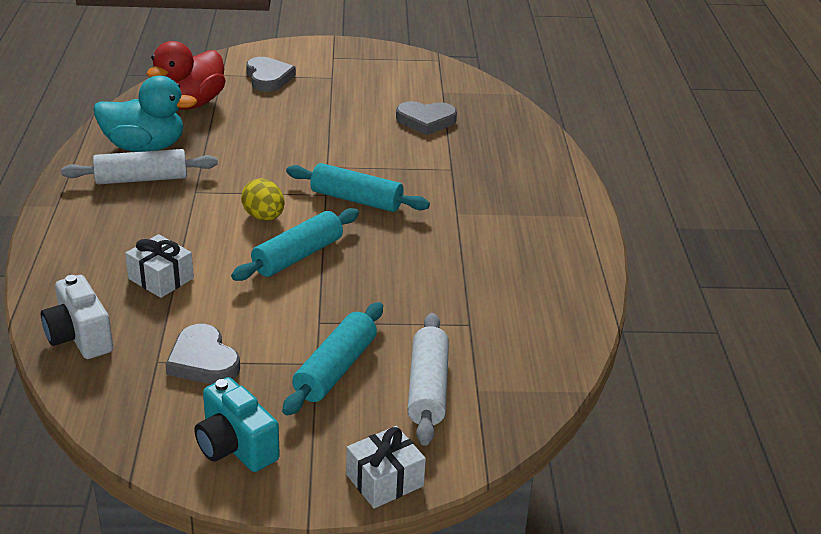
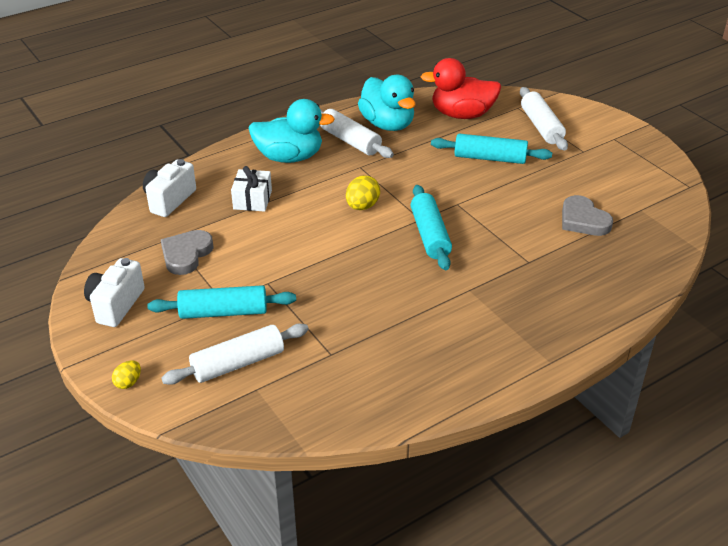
camera: 60 degrees right, 5 degrees up
turquoise camera [194,377,280,472] -> white camera [84,258,145,327]
turquoise rolling pin [231,208,359,281] -> turquoise rolling pin moved to [431,134,552,164]
grey heart [246,57,296,92] -> white rolling pin [520,87,568,150]
white gift [346,426,426,508] -> yellow egg [112,361,141,389]
none -> turquoise duck [249,99,335,163]

